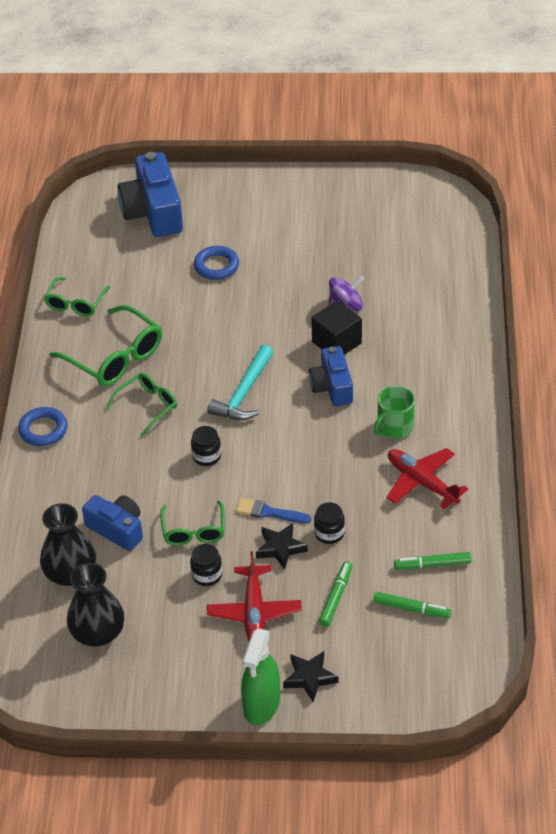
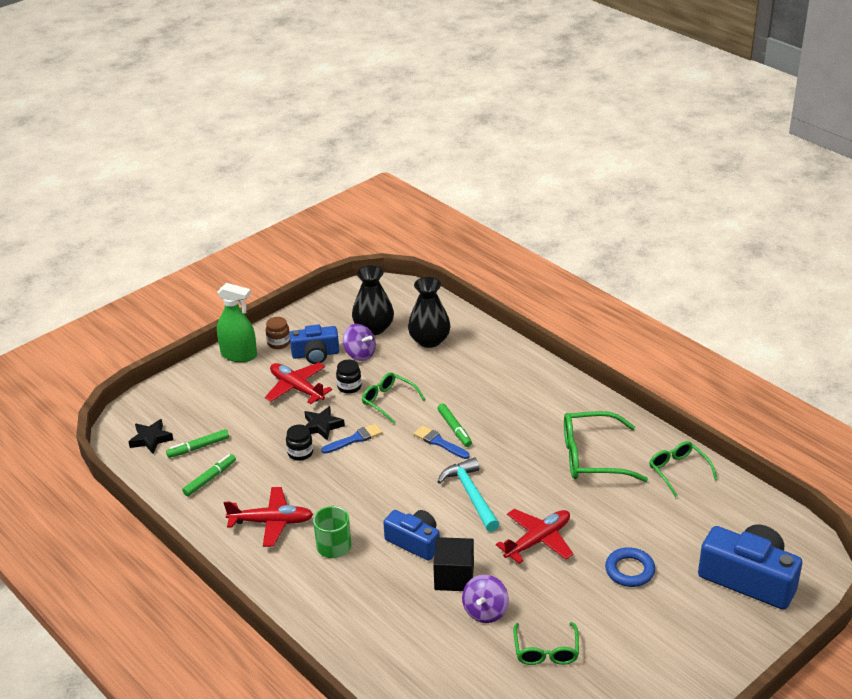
camera: 135 degrees right, 10 degrees down
blue ring [18,407,68,446] -> none
blue camera [82,495,143,551] -> blue camera moved to [289,325,339,364]
green glasses [106,373,177,437] -> green glasses moved to [513,622,579,665]
black jar [191,426,221,466] -> blue brush [414,426,470,459]
green spray bottle [241,628,280,725] -> green spray bottle turned 135 degrees clockwise [217,283,257,362]
black star [283,651,338,702] -> black star moved to [128,419,173,454]
green marker [319,561,353,627] -> green marker moved to [437,403,472,447]
none -> brown jar [266,317,290,349]
none -> purple spinning top [343,324,376,361]
none -> red plane [496,509,573,564]

